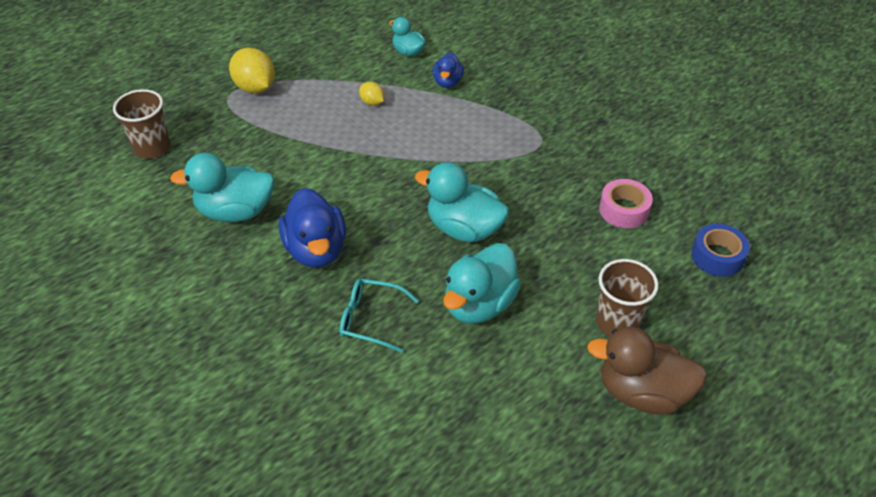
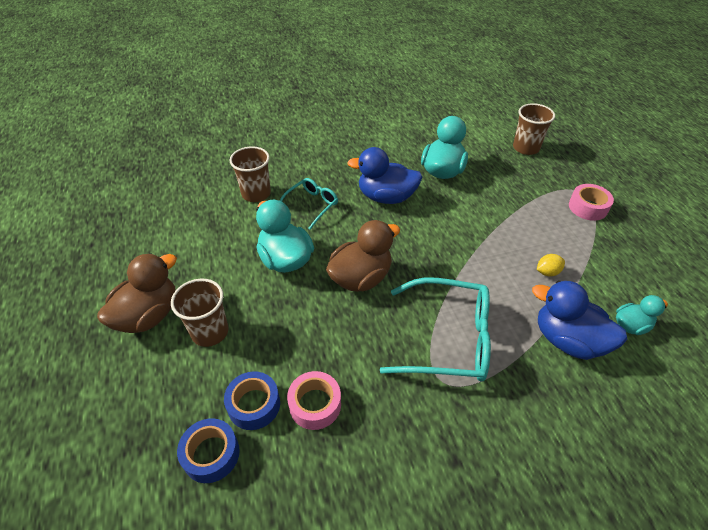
camera: 115 degrees right, 0 degrees up
yellow lemon [229,48,275,93] -> pink tape [569,184,614,221]
turquoise duck [415,162,509,242] -> brown duck [326,220,400,292]
blue duck [433,52,464,88] -> blue duck [532,280,628,360], size x1.76
none -> blue tape [224,371,280,430]
none -> brown cup [229,146,271,202]
none -> turquoise glasses [380,277,491,382]

